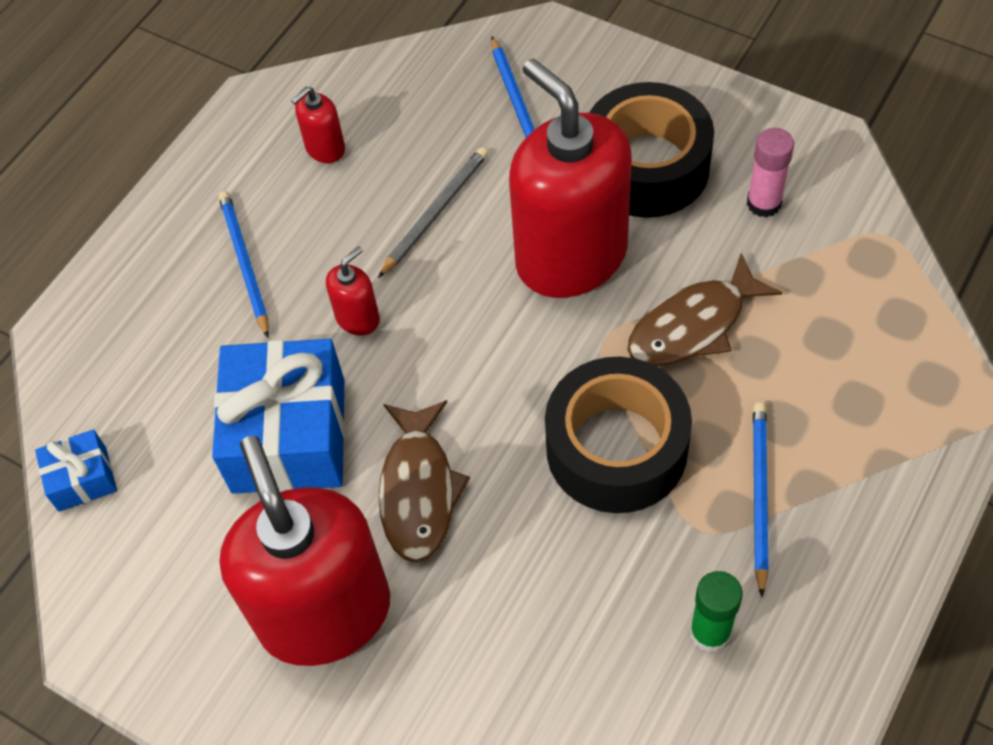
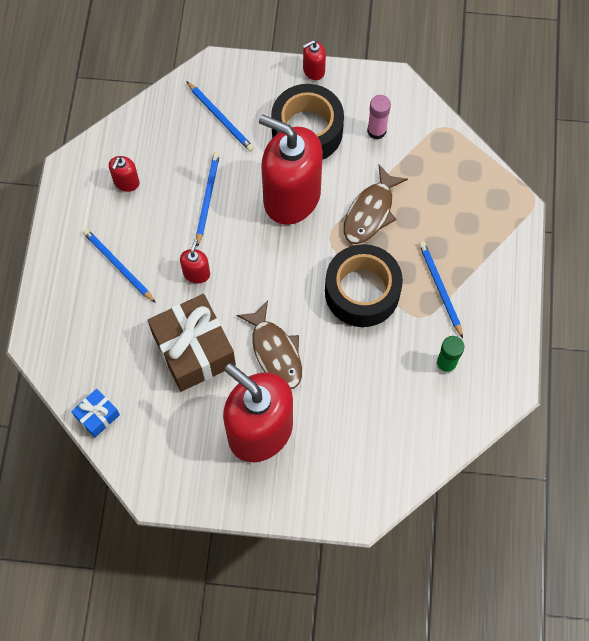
camera: 30 degrees left, 10 degrees up
blue gift [212,339,345,494] -> brown gift [148,294,236,392]
grey pencil [378,147,488,278] -> blue pencil [196,152,220,247]
none -> red soap dispenser [303,40,326,80]

